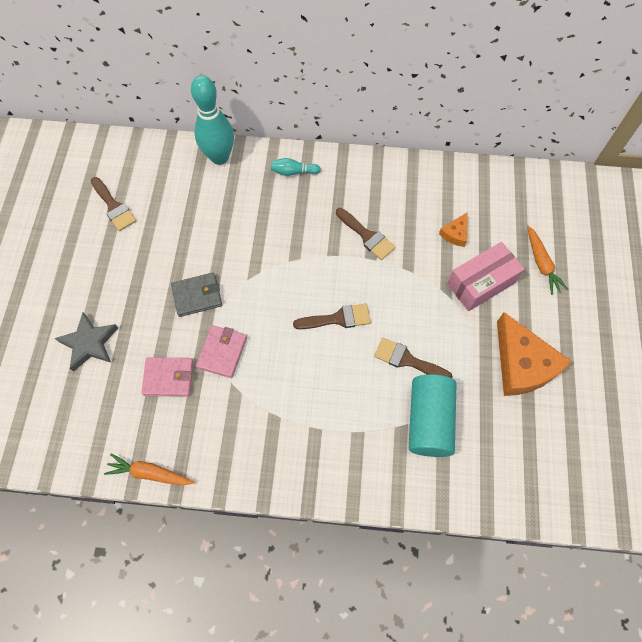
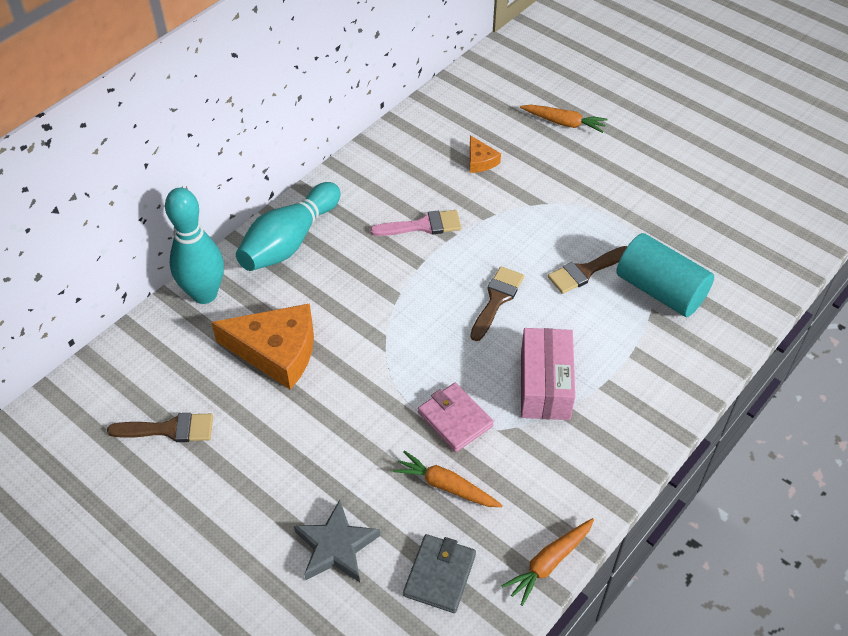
camera: 55 degrees left, 15 degrees down
pink wallet [141,357,193,397] -> orange carrot [393,450,503,507]
grey wallet [171,272,222,317] -> grey wallet moved to [403,534,476,613]
turquoise bowling pin [271,158,321,176] -> turquoise bowling pin [236,182,341,271], size x2.15
brown brush [336,208,395,260] -> pink brush [370,210,461,236]
pink box [447,242,525,311] -> pink box moved to [521,328,575,420]
orange cheese [497,312,572,396] -> orange cheese moved to [211,303,314,390]

